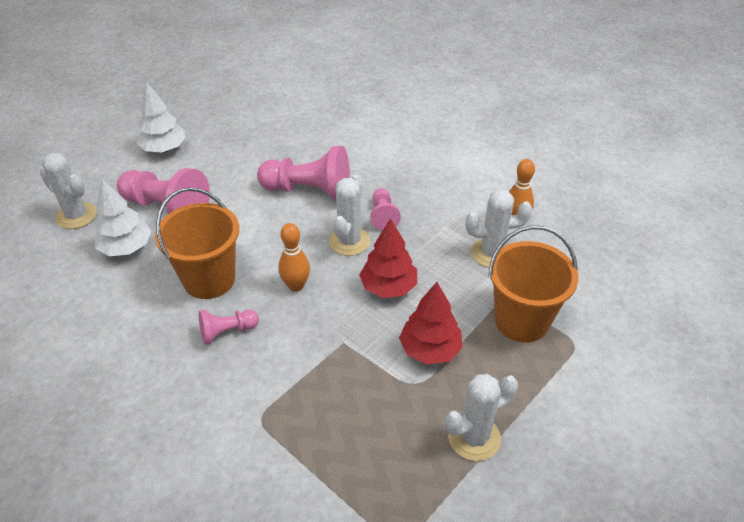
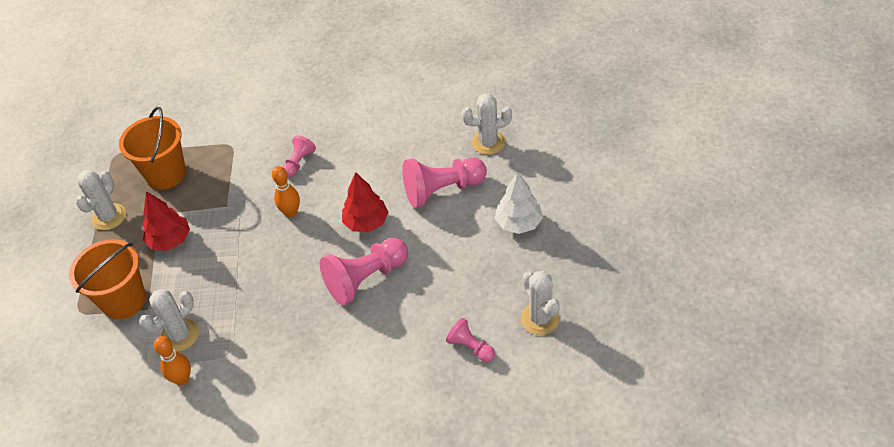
camera: 140 degrees right, 5 degrees up
white tree [95,179,151,256] -> none
orange bucket [155,187,239,299] -> orange bucket moved to [119,107,186,189]
white cactus [329,175,370,256] -> white cactus moved to [521,271,560,335]
red tree [359,218,417,298] -> red tree moved to [342,172,388,232]
pink pawn [370,188,401,231] -> pink pawn moved to [446,318,495,362]

